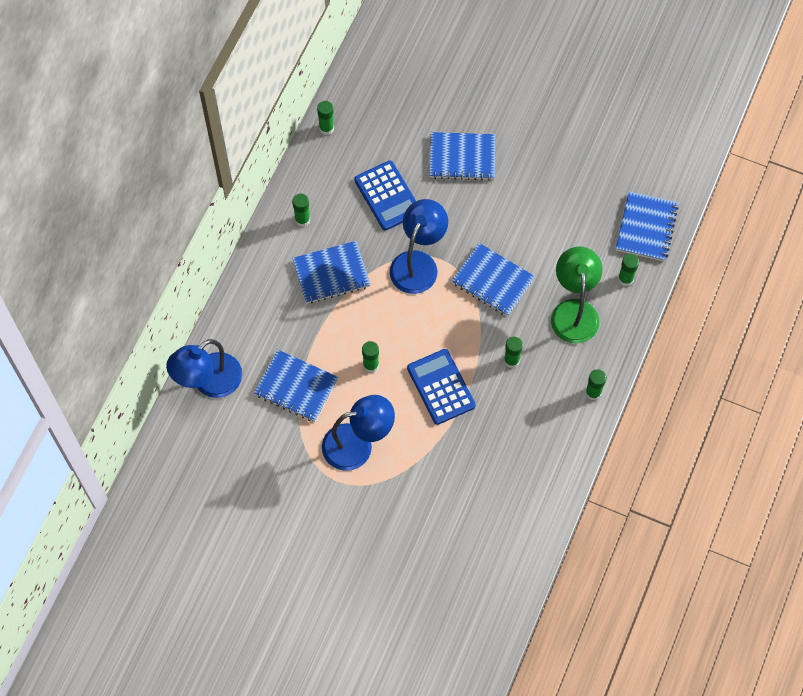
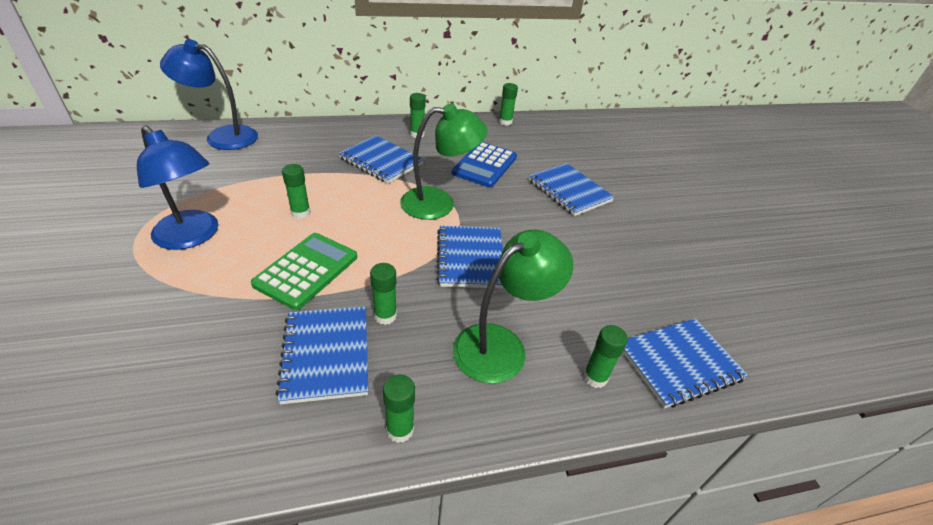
camera: 50 degrees right, 25 degrees down
blue notebook [254,350,339,422] -> blue notebook moved to [276,307,368,404]
blue lamp [390,199,448,294] -> green lamp [400,103,488,220]
blue calculator [407,349,476,425] -> green calculator [251,233,357,310]

